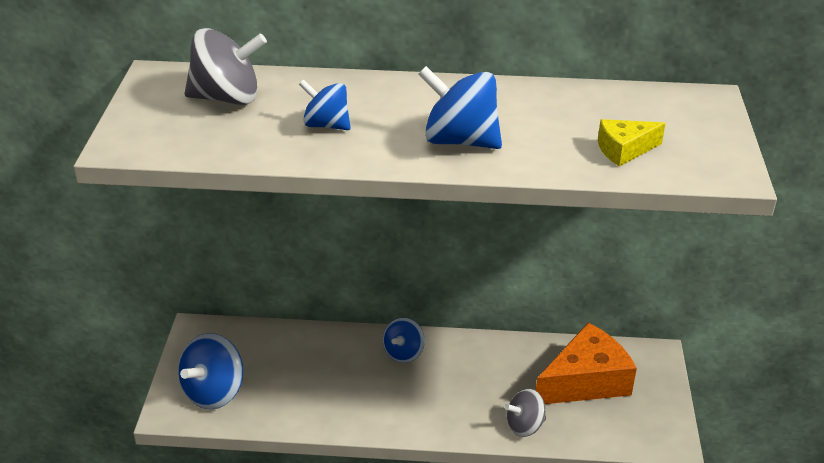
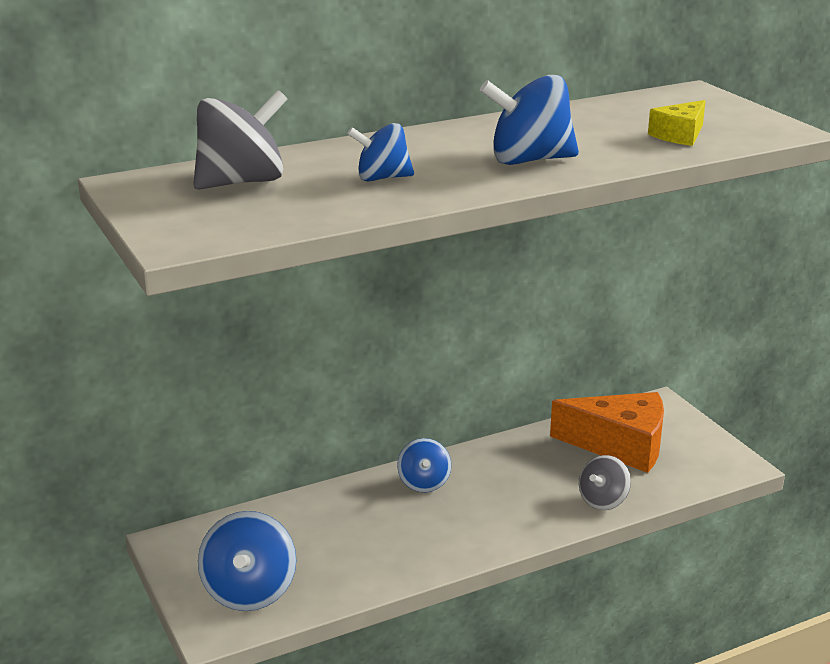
camera: 30 degrees left, 10 degrees down
orange cheese [536,322,637,404] -> orange cheese turned 75 degrees clockwise [550,392,664,473]

